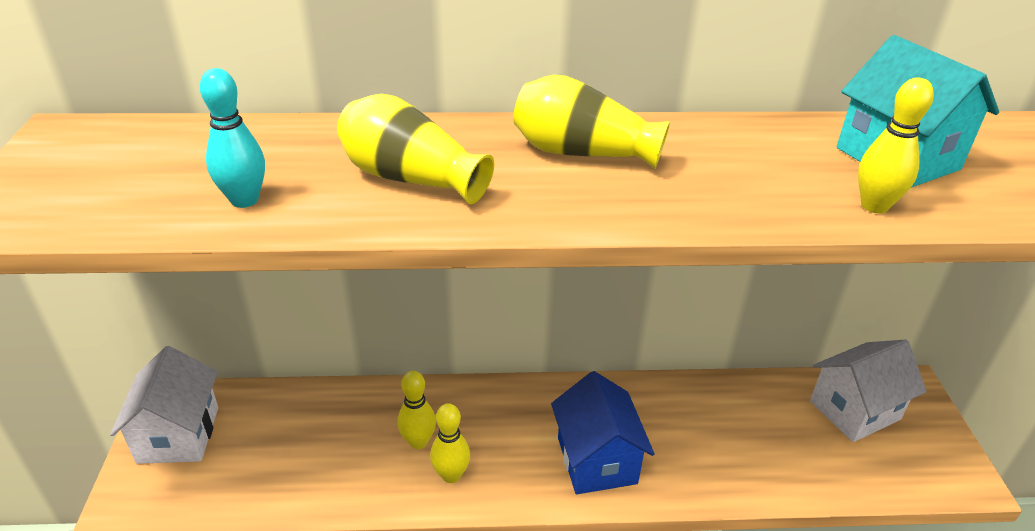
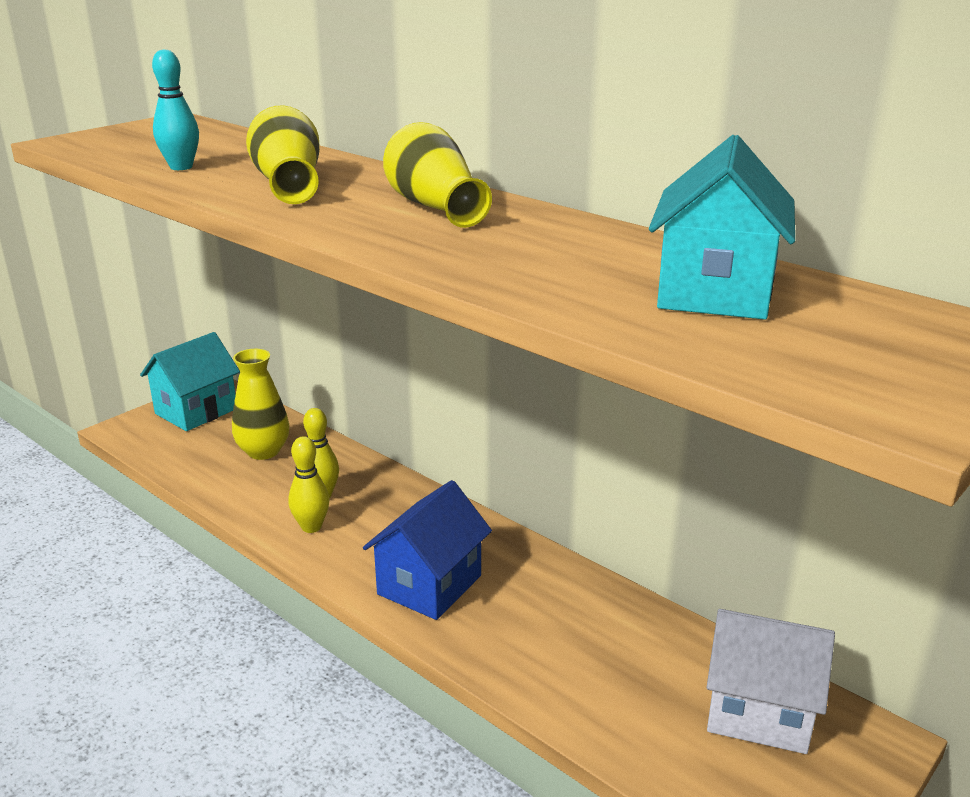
camera: 45 degrees right, 10 degrees down
white house [110,346,218,464] -> turquoise house [140,332,240,431]
yellow bowling pin [858,77,934,214] -> none
none -> yellow vase [232,349,289,460]

